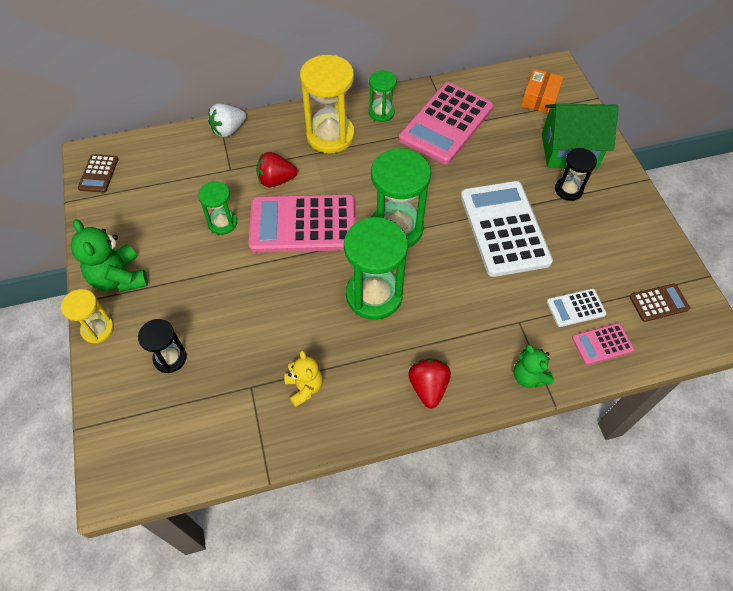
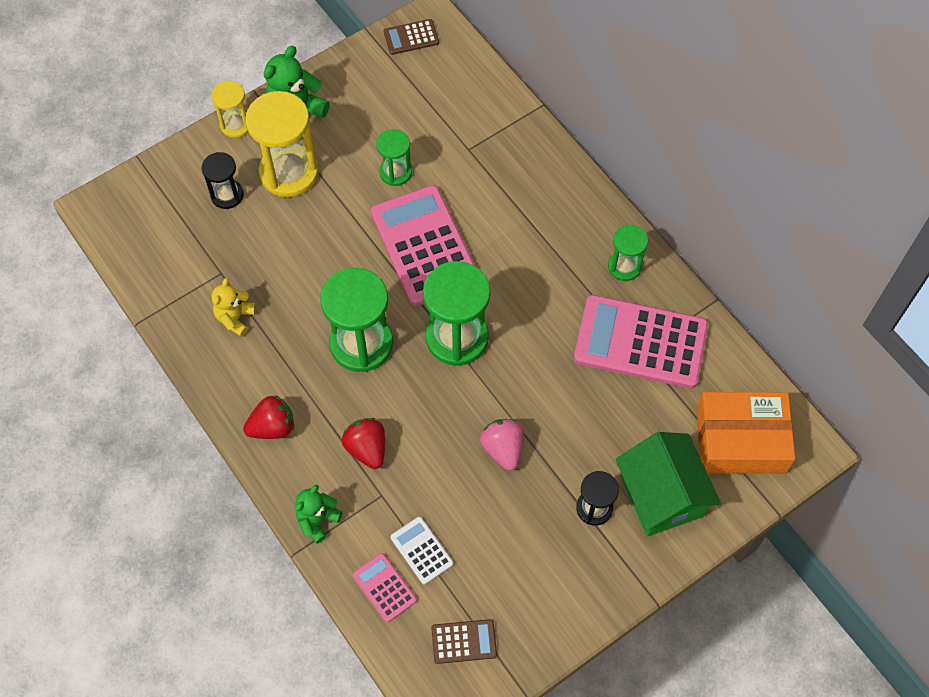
camera: 70 degrees right, 5 degrees up
white strawberry [208,103,246,138] -> none
red strawberry [256,152,298,187] -> red strawberry moved to [342,418,385,469]
yellow teddy bear [284,350,323,407] -> yellow teddy bear turned 150 degrees clockwise [212,278,256,337]
yellow hourglass [300,55,355,153] -> yellow hourglass moved to [245,91,319,197]
white calculator [461,181,553,277] -> pink strawberry [480,419,524,471]
orange box [521,69,564,113] -> orange box [697,392,795,474], size x1.65
brown calculator [629,283,690,322] -> brown calculator turned 60 degrees counterclockwise [431,619,497,664]

